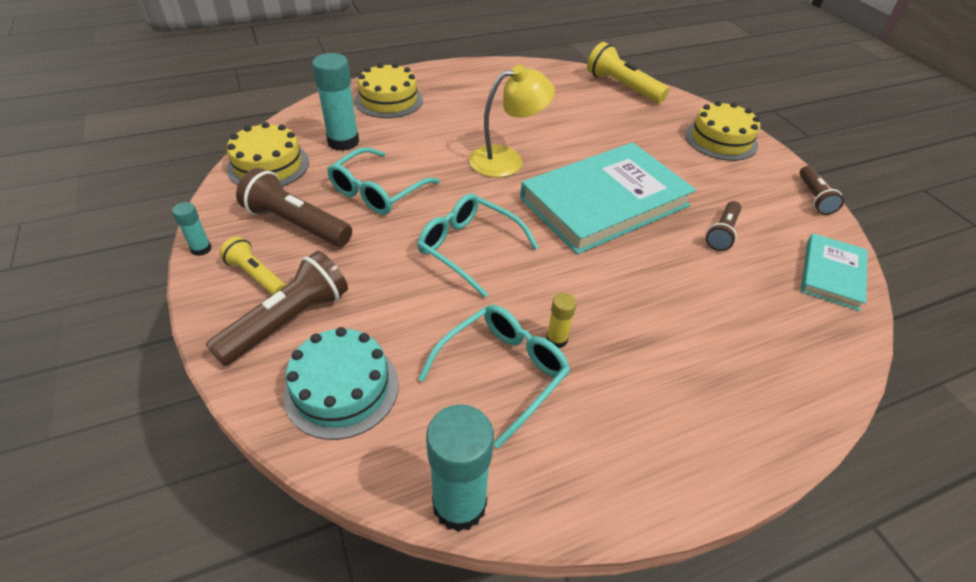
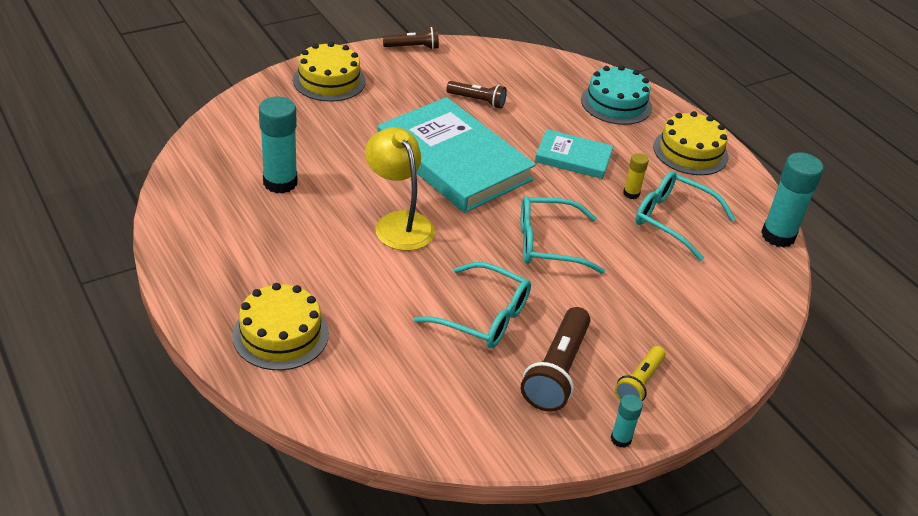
camera: 100 degrees left, 5 degrees down
brown flashlight [206,251,348,366] -> none
yellow cake [227,122,309,187] -> yellow cake moved to [653,111,728,175]
turquoise cake [283,327,399,440] -> turquoise cake moved to [581,65,652,125]
turquoise glue stick [312,53,359,151] -> turquoise glue stick moved to [259,97,297,193]
turquoise glasses [417,194,539,298] -> turquoise glasses turned 60 degrees clockwise [521,196,605,274]
yellow flashlight [587,42,669,103] -> none
turquoise book [801,233,868,311] -> turquoise book moved to [535,129,613,179]

